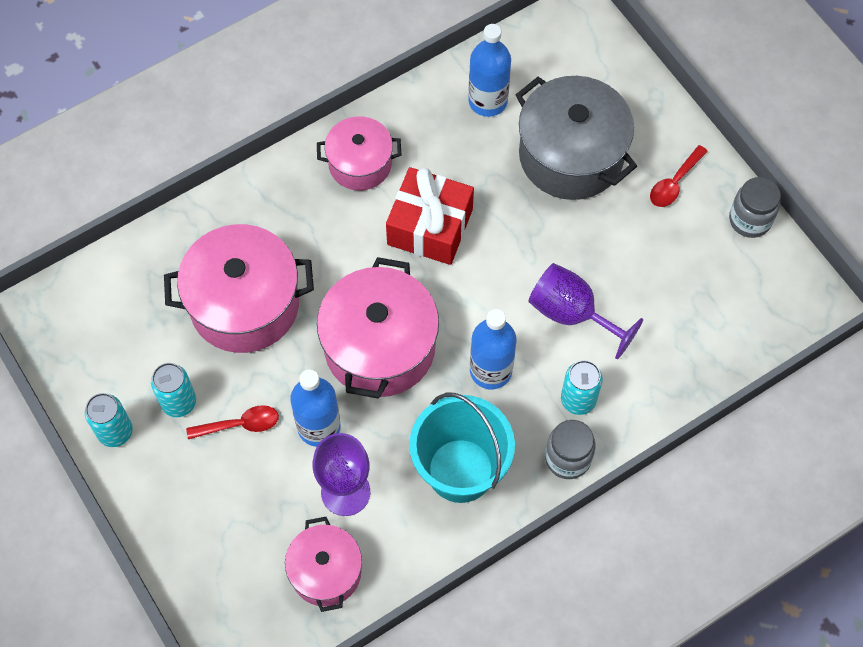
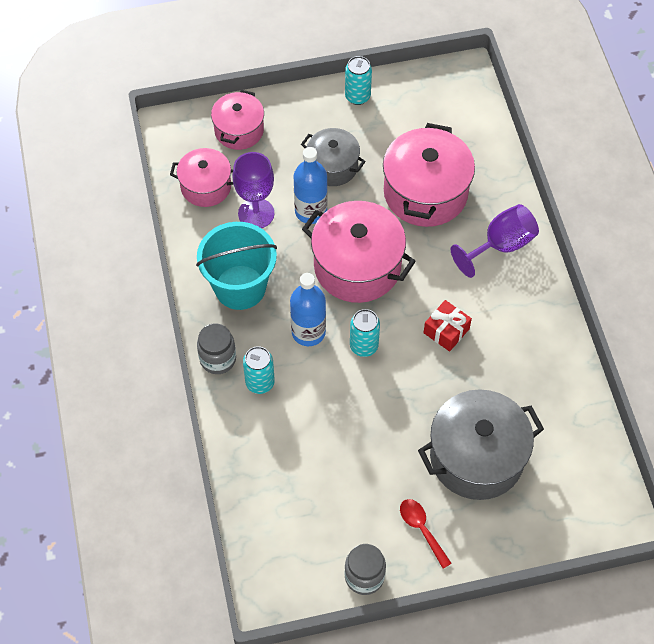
camera: 110 degrees right, 5 degrees down
turquoise can [151,363,196,417] -> turquoise can moved to [350,309,380,357]
red spoon [186,405,279,439] -> grey pot [301,128,366,186]
pink pot [317,116,401,191] -> pink pot moved to [211,90,264,150]
red gift [386,167,474,265] -> red gift [424,300,472,352], size x0.59
blue bottle [468,24,511,117] -> none
purple goblet [529,263,643,359] -> purple goblet moved to [451,204,539,278]

